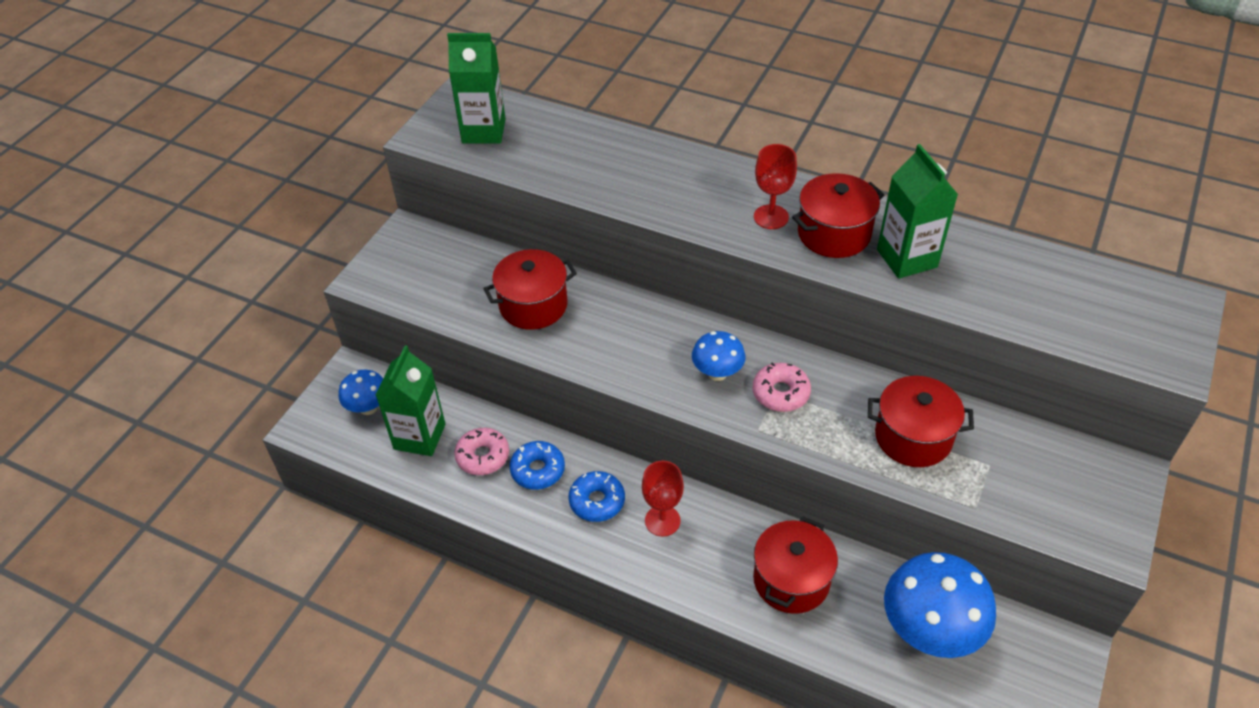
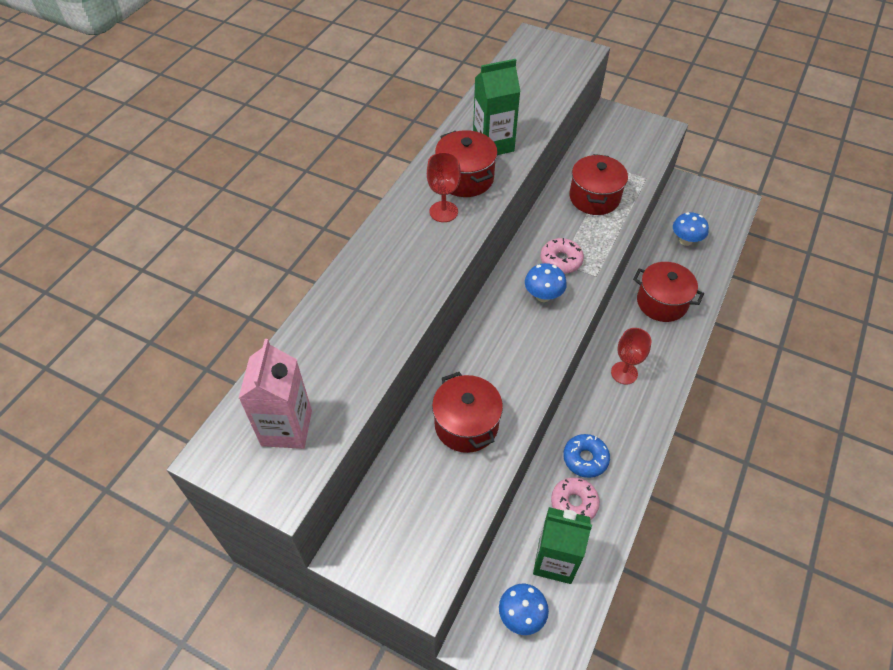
camera: 90 degrees left, 5 degrees up
green carton [447,33,506,144] -> pink carton [239,339,312,449]
blue donut [568,471,625,522] -> none
blue mushroom [884,552,996,658] -> blue mushroom [673,212,709,246], size x0.54

